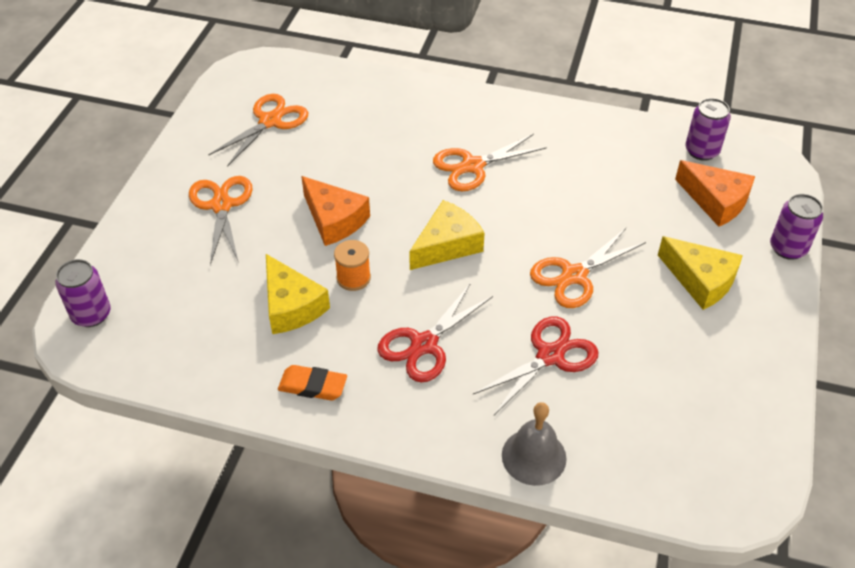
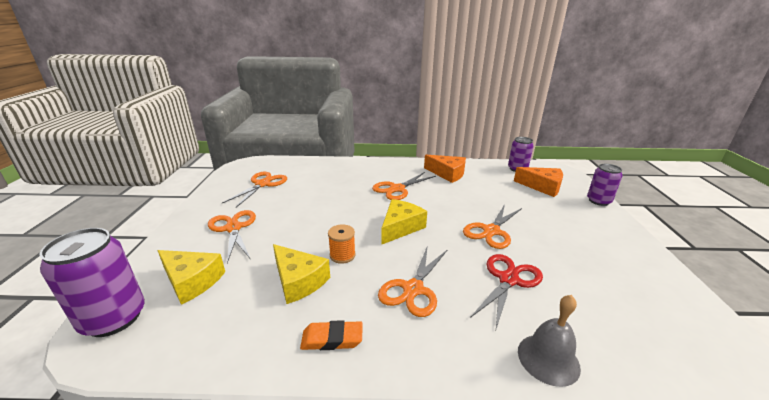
camera: 15 degrees left, 20 degrees down
purple can [55,259,111,327] -> purple can [39,228,145,337], size x1.58
orange cheese [301,176,370,246] -> orange cheese moved to [424,155,466,183]
red scissors [377,283,493,383] -> orange scissors [378,245,448,317]
yellow cheese [658,236,743,310] -> yellow cheese moved to [157,250,225,305]

